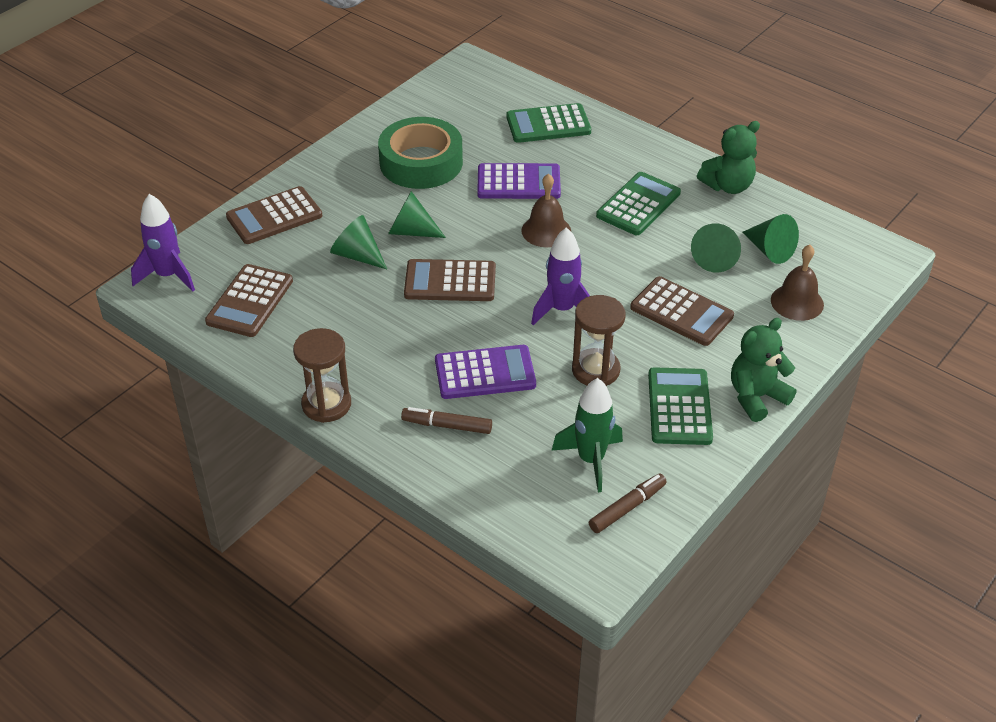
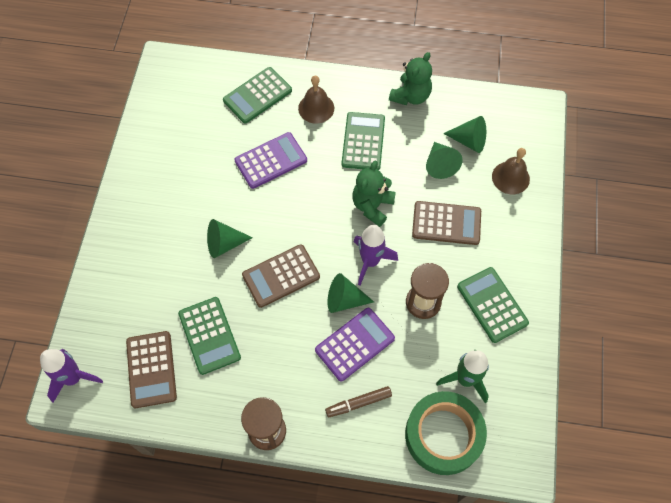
camera: 30 degrees left, 20 degrees up
brown calculator [226,186,322,244] -> none
green cone [330,215,387,269] -> green cone moved to [327,273,374,313]
green tape [378,117,463,189] -> green tape moved to [405,391,487,475]
brown bell [521,173,571,247] -> brown bell moved to [298,76,334,124]
brown marker [589,473,667,533] -> none
green teddy bear [731,318,796,422] -> green teddy bear moved to [352,161,396,227]
none -> green calculator [178,297,241,375]

